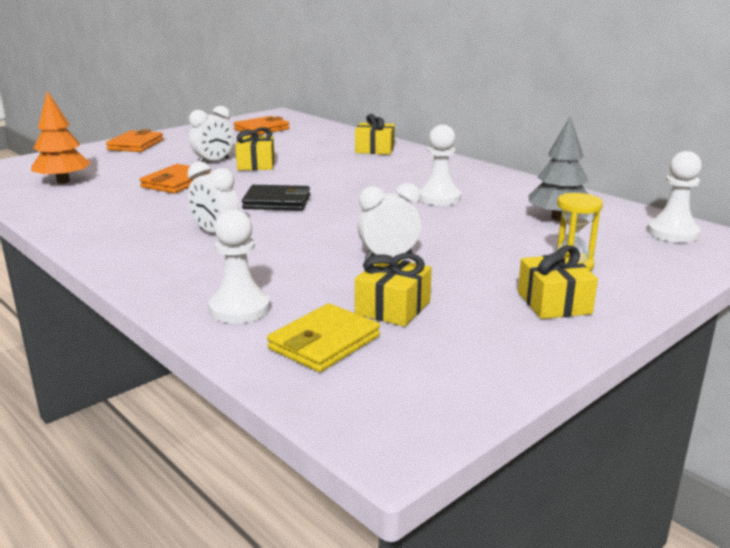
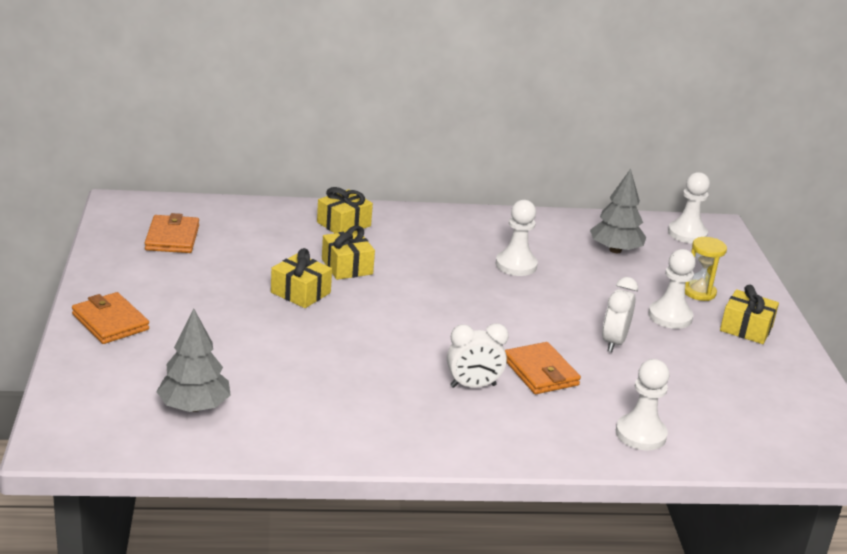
camera: 55 degrees left, 5 degrees up
orange tree [31,91,91,184] -> grey tree [156,309,231,412]
orange wallet [140,164,210,193] -> orange wallet moved to [505,342,581,394]
white clock [189,106,234,162] -> none
black wallet [242,185,310,211] -> none
yellow wallet [267,303,380,372] -> none
yellow gift [355,253,432,327] -> yellow gift moved to [322,226,375,280]
none -> white pawn [648,249,696,329]

